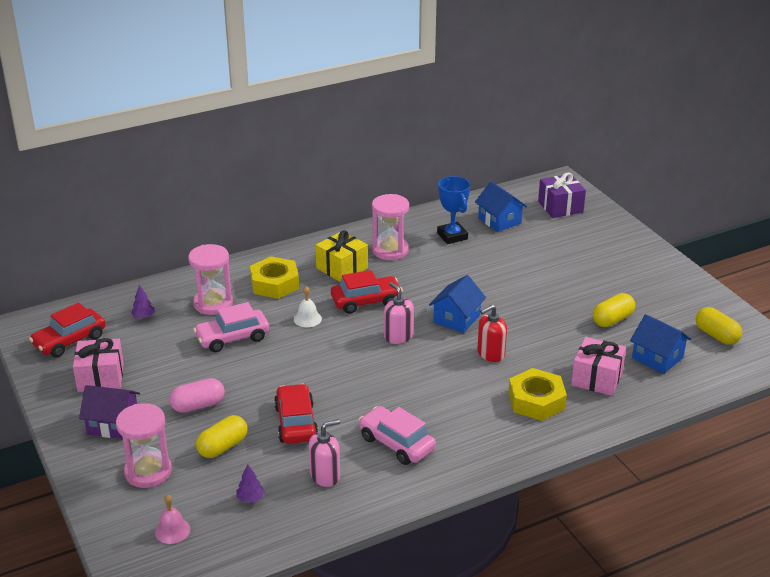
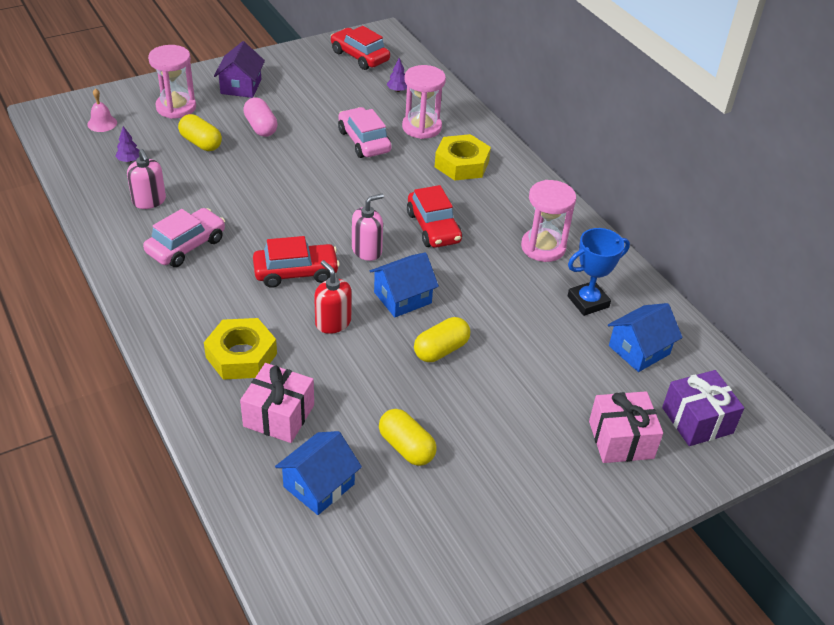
camera: 85 degrees right, 10 degrees up
pink gift [73,338,124,392] -> pink gift moved to [589,391,663,463]
red car [274,384,319,444] -> red car moved to [253,236,340,288]
white bell [294,286,322,327] -> none
yellow gift [315,230,368,282] -> none
blue house [429,275,486,333] -> blue house turned 60 degrees counterclockwise [370,252,439,317]
yellow capsule [696,307,742,345] -> yellow capsule moved to [414,317,470,362]

